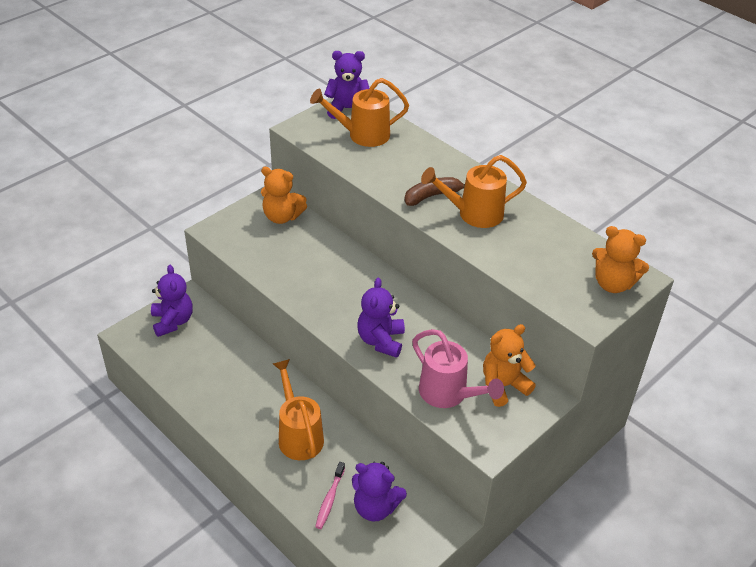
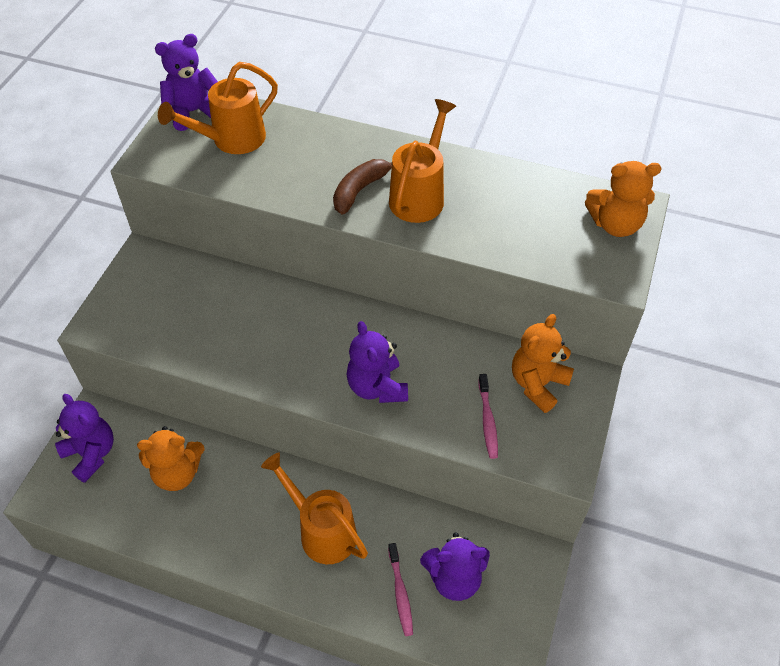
camera: 25 degrees left, 10 degrees up
orange teddy bear [261,167,307,224] -> orange teddy bear moved to [137,426,205,491]
pink watering can [412,329,504,408] -> pink toothbrush [478,374,498,459]
orange watering can [421,155,527,228] -> orange watering can turned 150 degrees clockwise [389,99,456,223]

